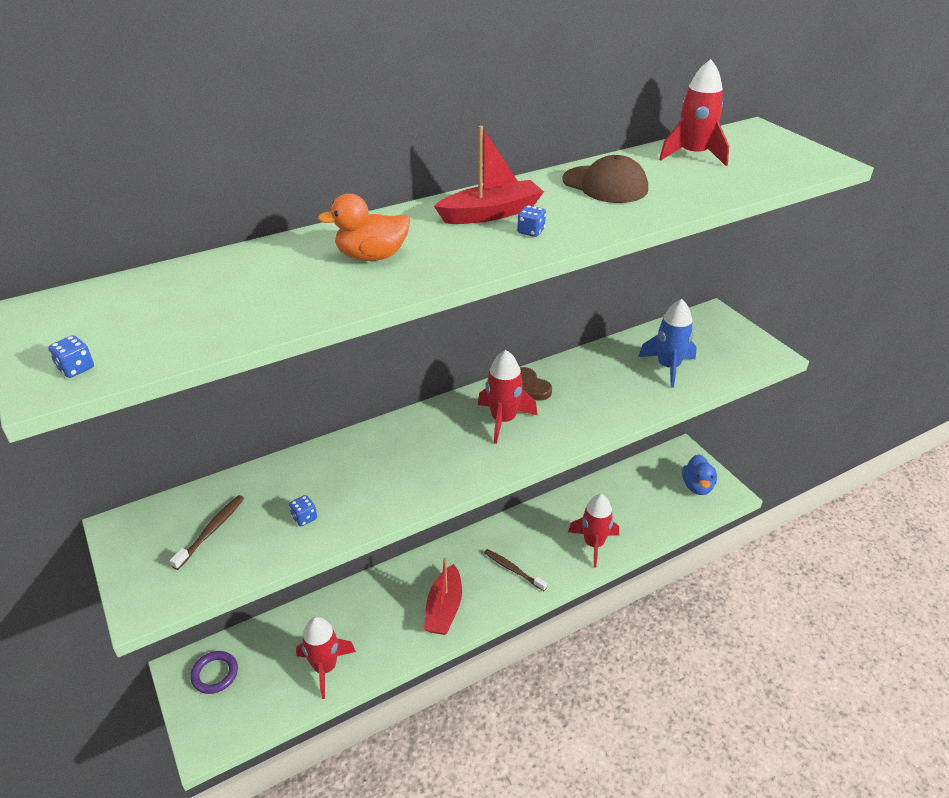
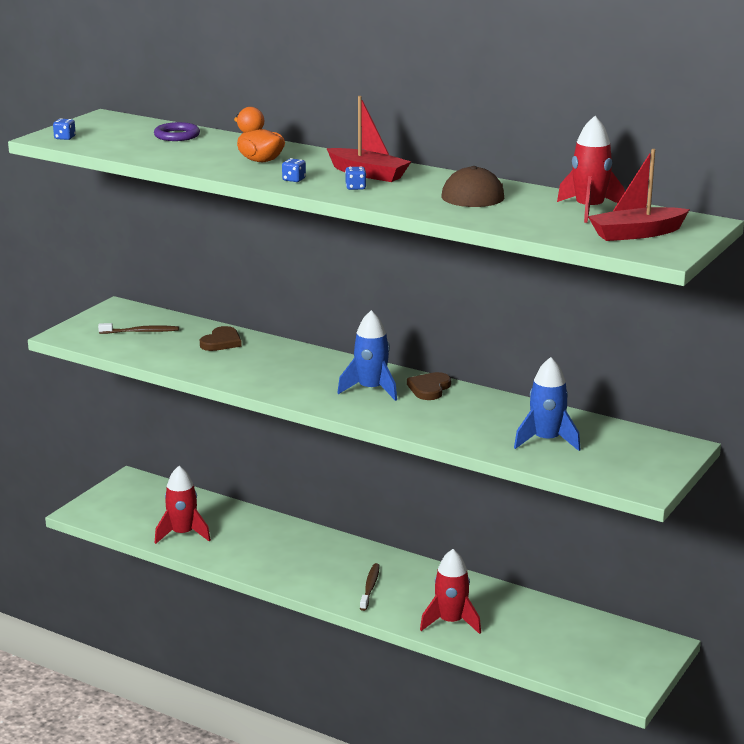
camera: 60 degrees right, 15 degrees down
purple ring [190,651,238,694] -> purple ring moved to [154,122,200,141]
blue dice [289,495,317,526] -> blue dice moved to [282,158,306,182]
red boat [424,558,462,635] -> red boat moved to [588,149,690,241]
red rocket [478,350,537,444] -> blue rocket [337,310,397,401]
blue duck [682,454,717,495] -> none
none -> brown heart [200,326,242,351]

